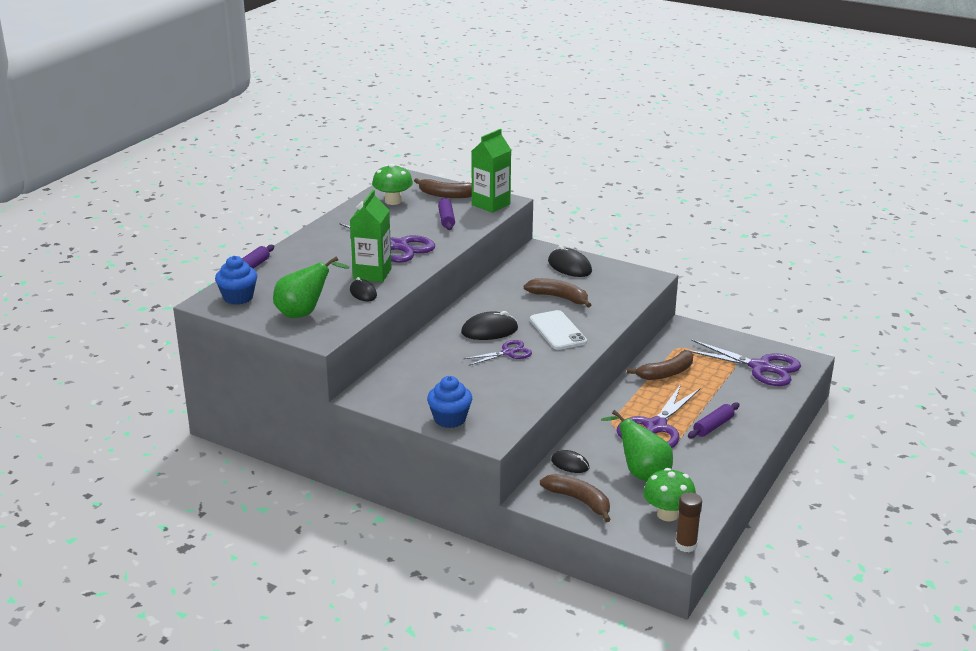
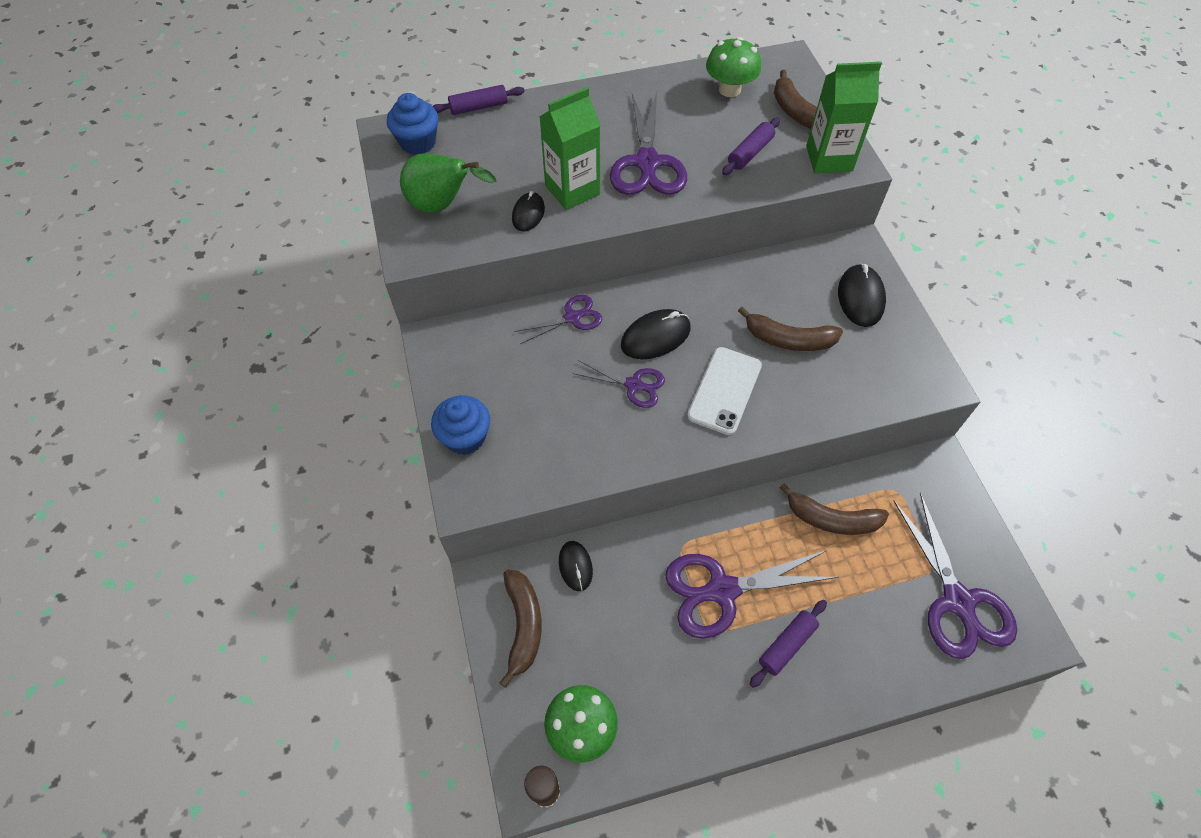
camera: 45 degrees right, 30 degrees up
black mouse [461,311,518,340] -> black mouse turned 60 degrees counterclockwise [621,309,691,359]
brown banana [524,278,591,308] -> brown banana turned 120 degrees clockwise [738,307,843,351]
green pear [601,410,673,481] -> none
purple rolling pin [688,402,740,439] -> purple rolling pin turned 45 degrees counterclockwise [750,600,827,688]
none -> purple scissors [514,295,602,344]

